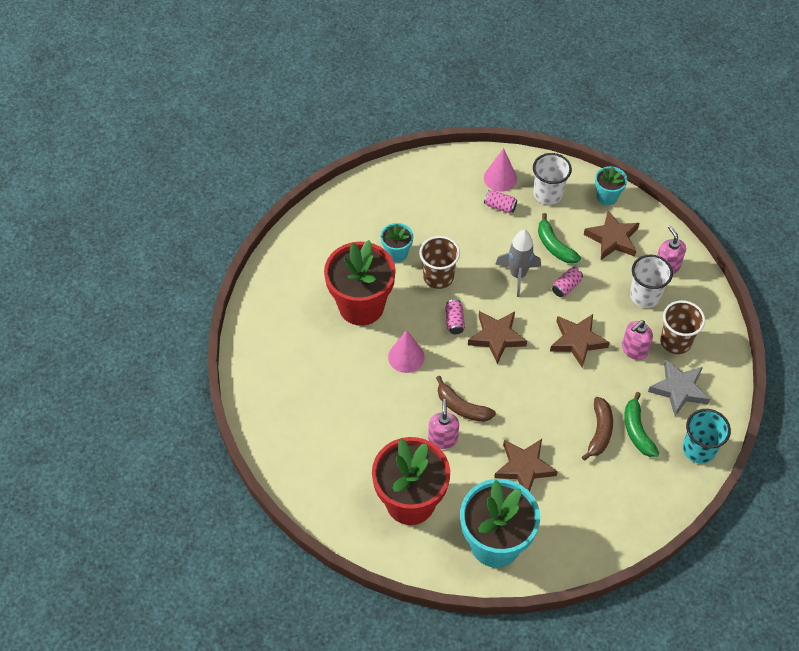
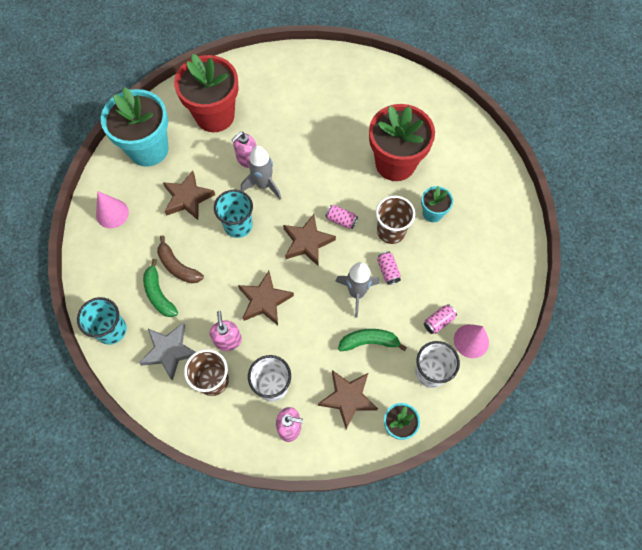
camera: 120 degrees right, 10 degrees up
pink cone [388,330,425,373] -> pink cone moved to [96,191,129,228]
pink soap dispenser [428,399,459,449] -> pink soap dispenser turned 105 degrees clockwise [232,132,256,168]
brown banana [436,376,496,422] -> grey rocket [241,146,282,200]
pink can [552,267,583,297] -> pink can moved to [377,251,401,285]
green banana [624,392,659,457] -> green banana turned 135 degrees counterclockwise [143,259,178,317]
none -> turquoise cup [214,190,253,238]

